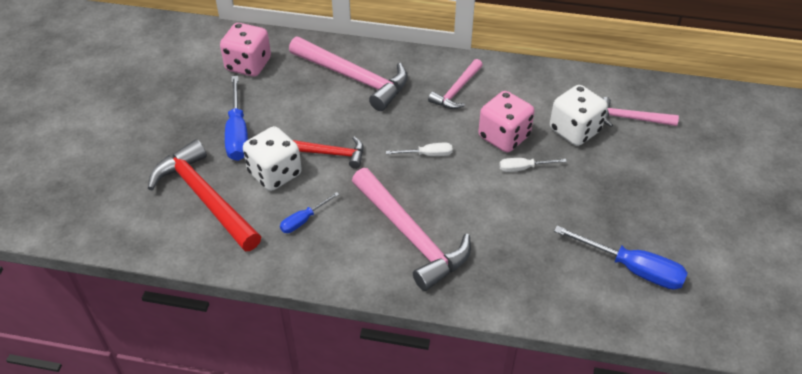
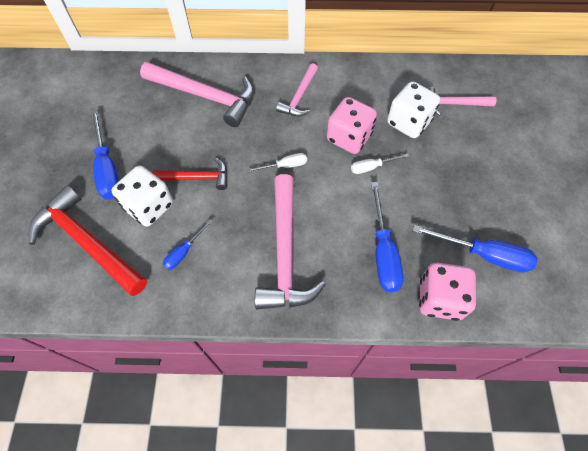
camera: 10 degrees left, 15 degrees up
pink dice [220,23,271,76] -> pink dice moved to [419,263,476,321]
pink hammer [352,168,471,291] -> pink hammer turned 45 degrees clockwise [255,174,326,310]
none -> blue screwdriver [371,182,404,292]

